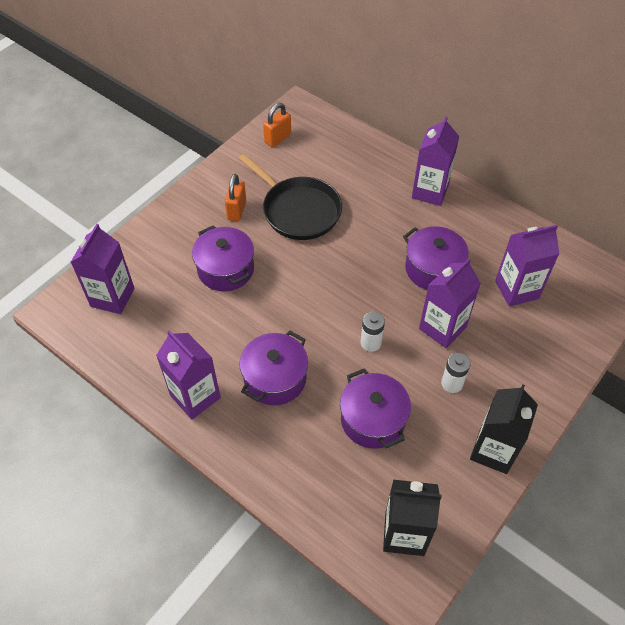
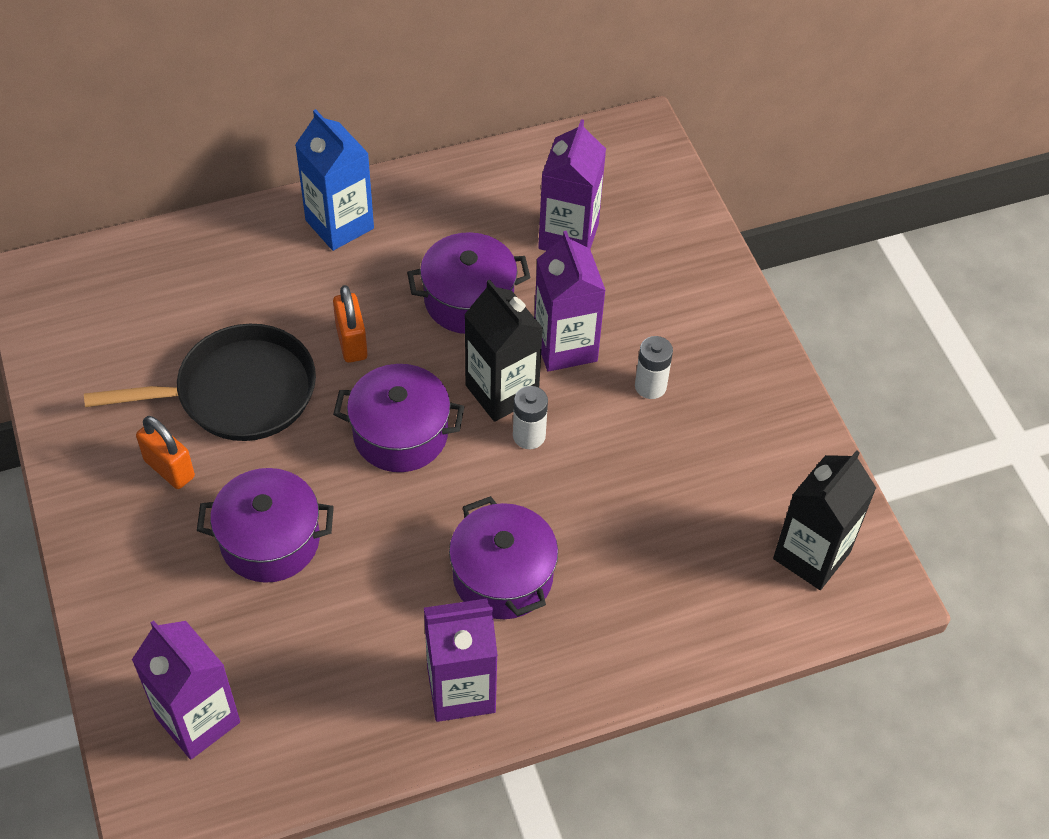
camera: 60 degrees left, 0 degrees up
orange padlock [263,103,291,147] -> orange padlock moved to [333,285,368,363]
purple pot [340,368,411,449] -> purple pot moved to [333,364,464,472]
purple carton [412,117,459,206] -> blue carton [295,109,374,251]
black carton [470,384,538,474] -> black carton moved to [464,279,543,422]

